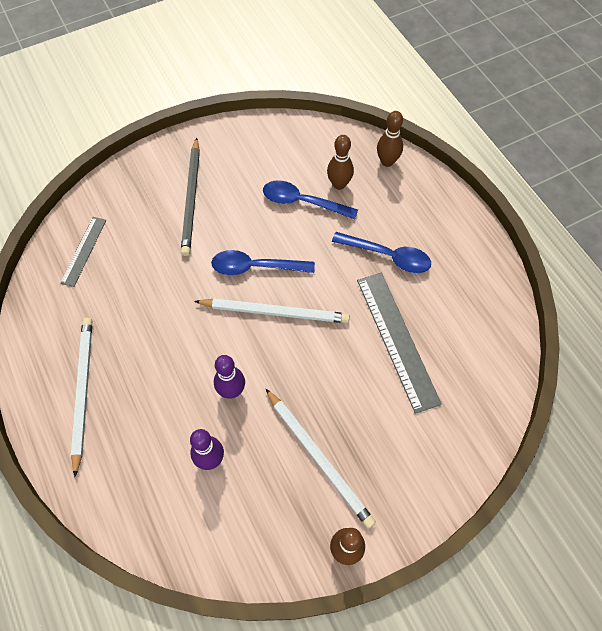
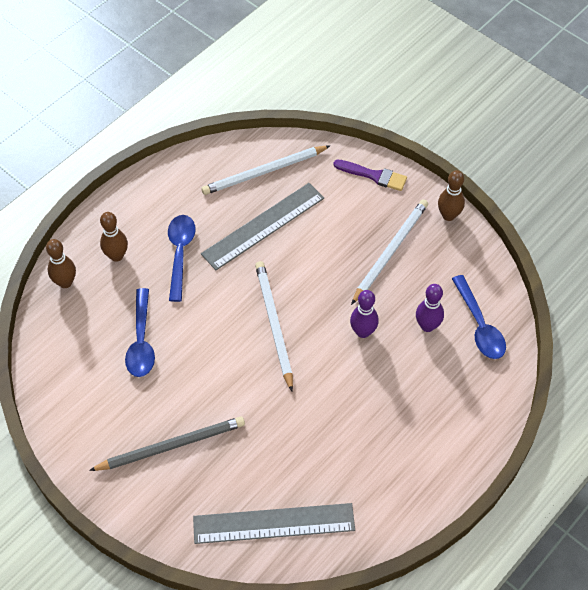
camera: 110 degrees left, 5 degrees down
grey ruler [60,217,106,287] -> grey ruler [193,503,355,544], size x1.77
white pencil [71,318,92,477] -> white pencil moved to [201,146,330,195]
blue spoon [211,250,315,275] -> blue spoon moved to [452,275,506,359]
brown bowling pin [327,135,354,190] -> brown bowling pin moved to [100,212,128,262]
none -> purple brush [333,159,407,191]

